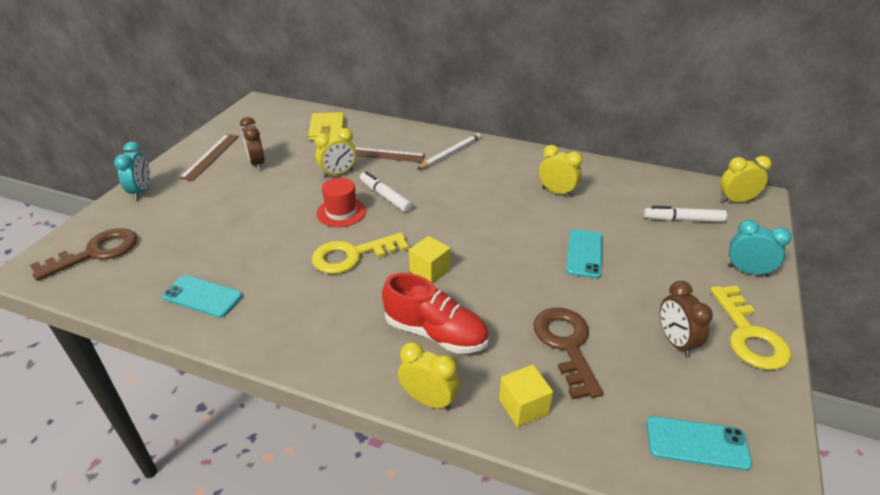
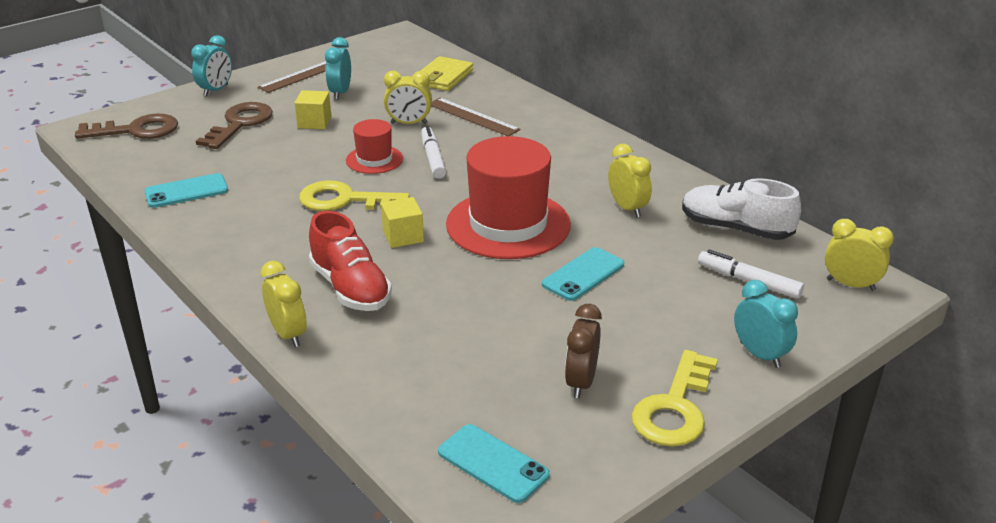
camera: 30 degrees right, 5 degrees down
turquoise phone [162,275,243,318] -> turquoise phone turned 75 degrees counterclockwise [145,173,228,208]
brown clock [240,117,265,171] -> turquoise clock [325,37,351,100]
white pencil [417,133,481,169] -> none
yellow cube [499,365,553,427] -> yellow cube moved to [295,90,331,129]
brown key [534,308,603,399] -> brown key moved to [196,102,273,149]
none -> red hat [446,136,571,259]
none -> white shoe [682,178,801,240]

